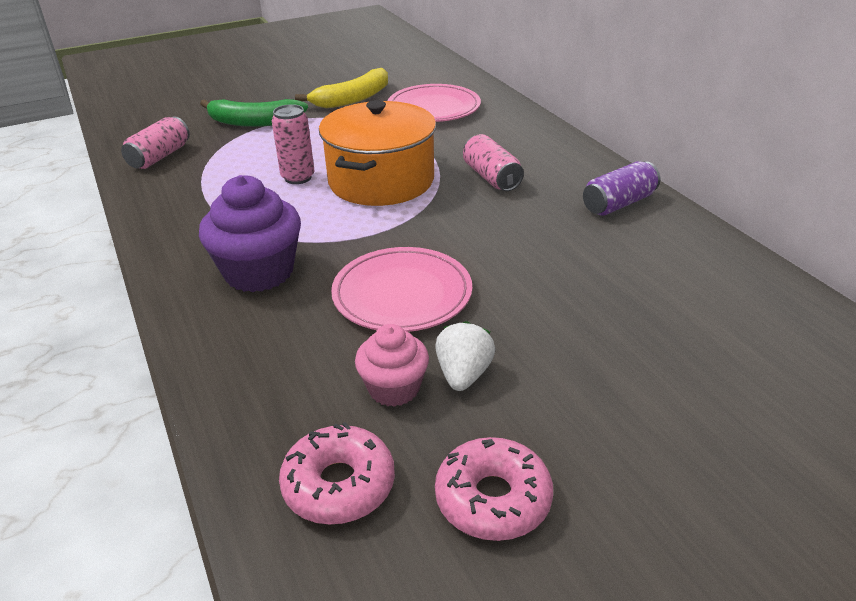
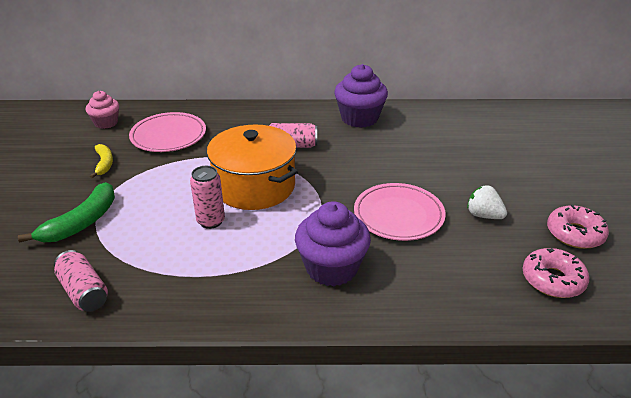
camera: 65 degrees left, 0 degrees up
yellow banana [295,68,388,108] -> yellow banana [90,144,113,178], size x0.60
pink cupcake [355,324,429,407] -> pink cupcake moved to [86,91,119,129]
purple can [583,161,660,216] -> purple cupcake [334,64,388,128]

